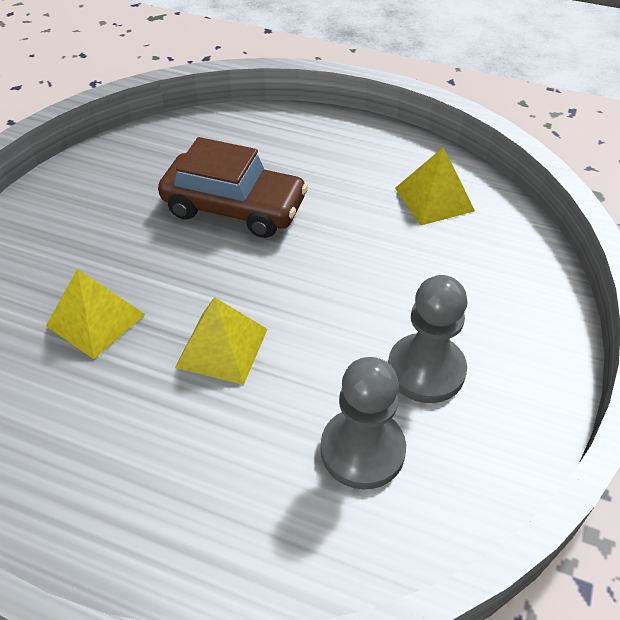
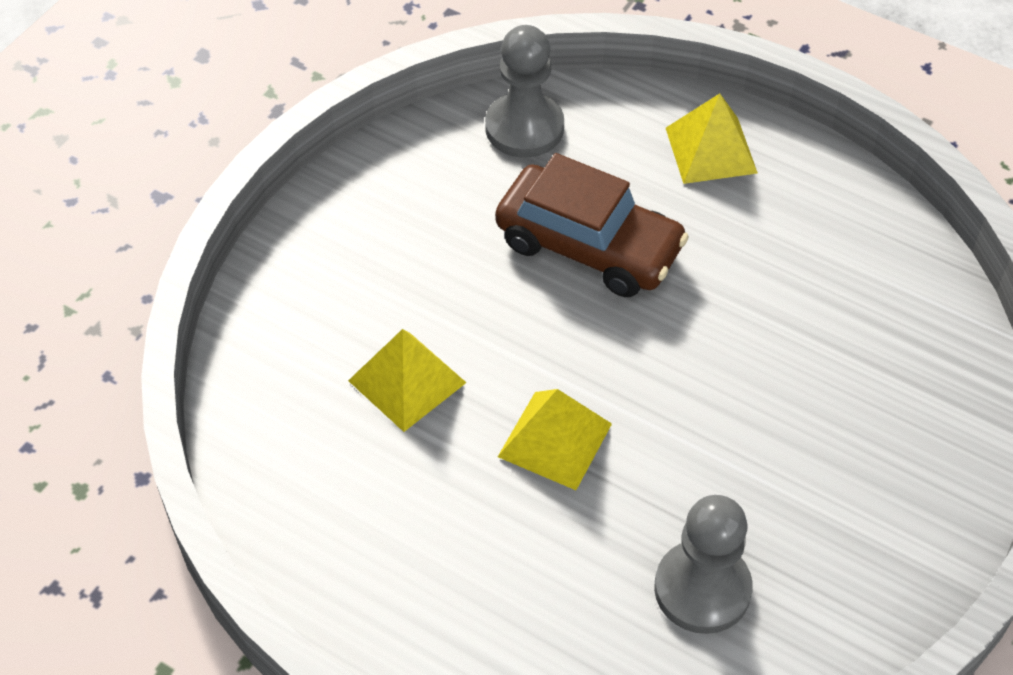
camera: 10 degrees right, 5 degrees up
grey pawn [388,275,468,403] -> grey pawn moved to [485,25,564,158]
yellow pyramid [395,147,475,225] -> yellow pyramid moved to [666,93,758,184]

